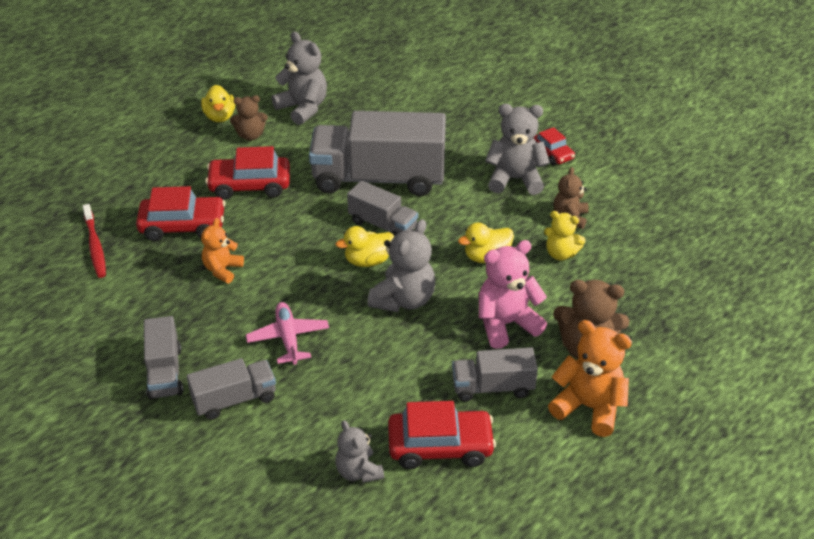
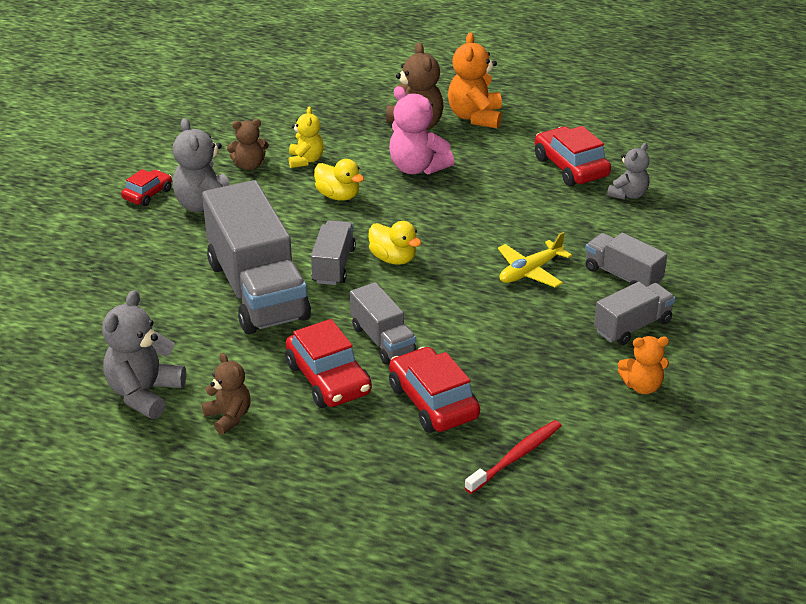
camera: 115 degrees left, 5 degrees down
yellow duck [201,85,235,122] -> none
orange teddy bear [201,218,244,283] -> orange teddy bear moved to [618,336,669,394]
pink plane [246,302,329,365] -> yellow plane [498,232,572,287]
grey teddy bear [367,219,435,312] -> none
grey truck [452,347,538,402] -> grey truck moved to [350,282,416,364]

